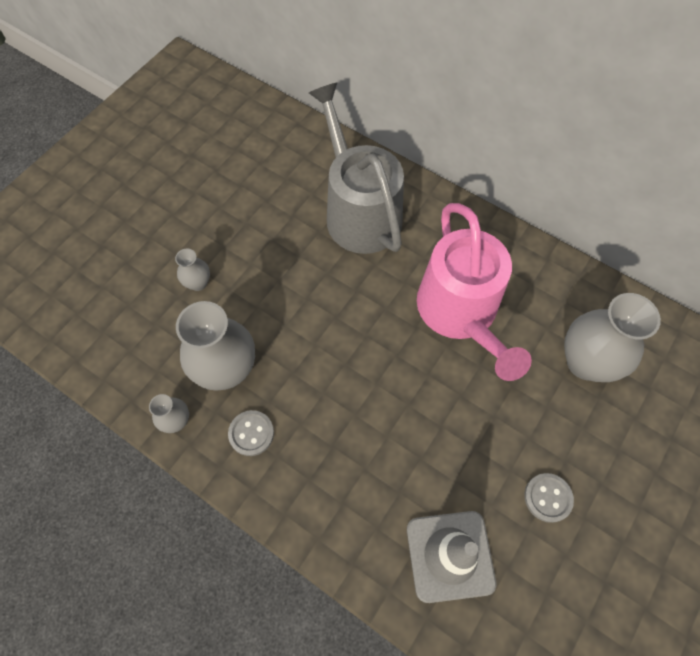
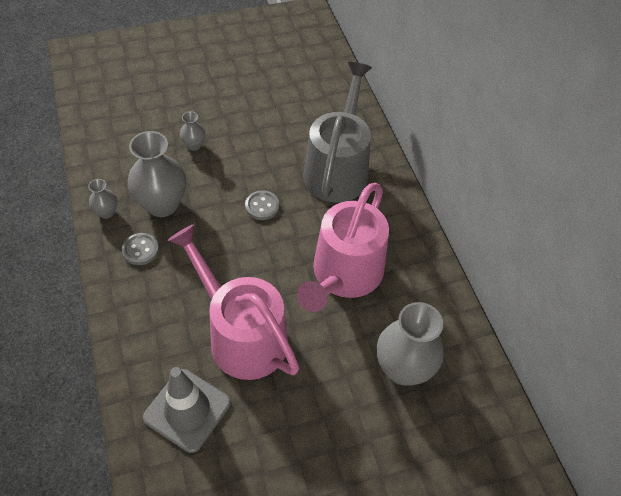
camera: 35 degrees right, 10 degrees down
grey button [524,473,574,523] -> grey button moved to [245,190,279,220]
none -> pink watering can [167,224,299,380]

